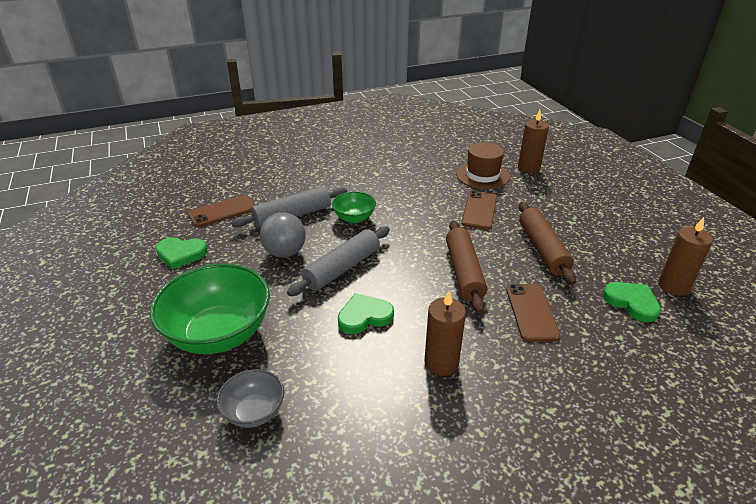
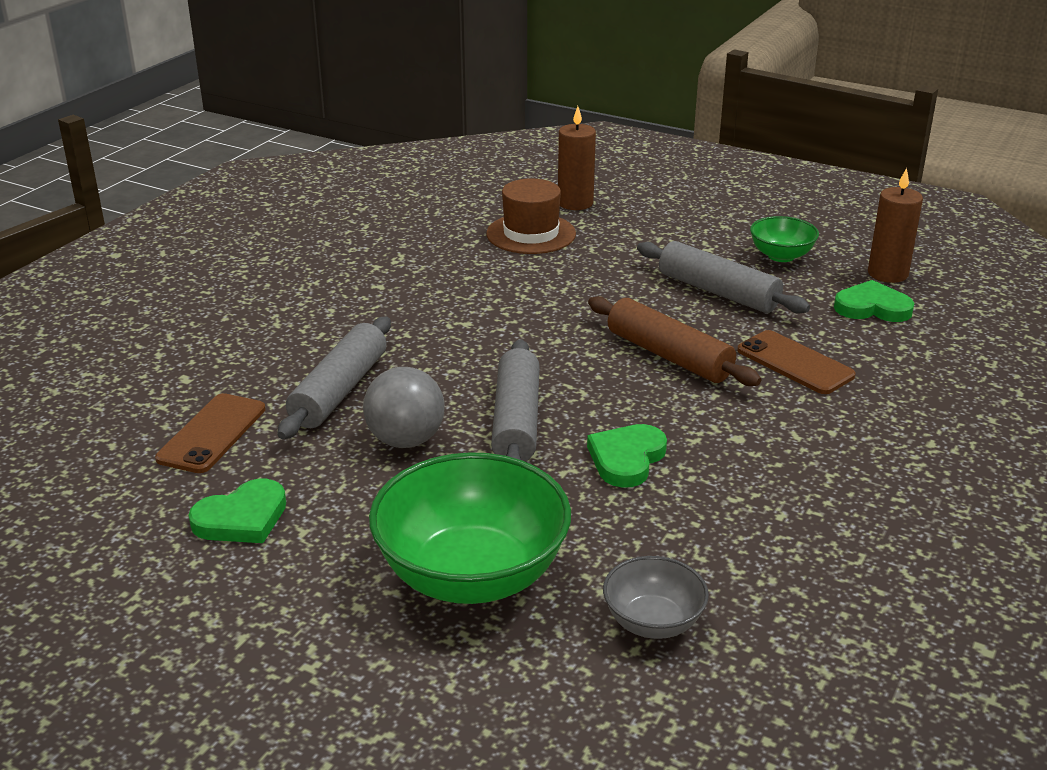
camera: 40 degrees left, 5 degrees down
green bowl [332,191,376,223] -> green bowl moved to [750,216,819,262]
brown candle [424,290,466,376] -> none
brown phone [462,191,497,230] -> none
brown rolling pin [519,202,576,285] -> grey rolling pin [637,241,810,314]

